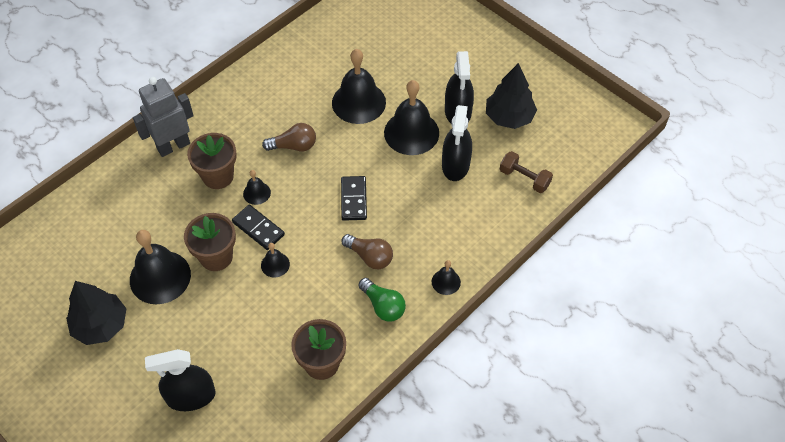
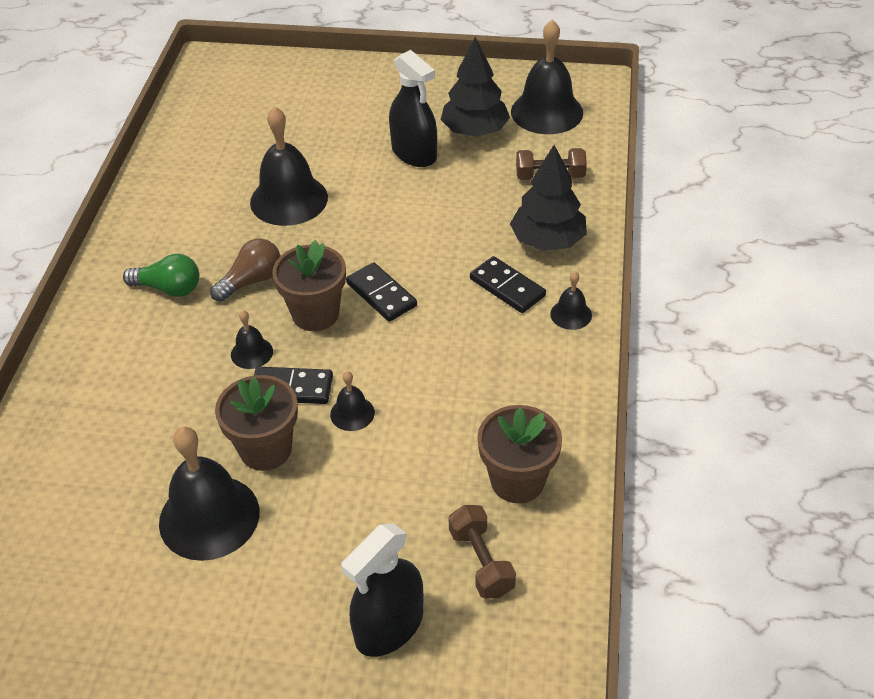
camera: 35 degrees left, 10 degrees down
black tree [66,281,127,345] -> black tree moved to [510,145,587,251]
grey robot [133,77,194,157] -> none
brown flower pot [187,133,237,189] -> brown flower pot moved to [272,240,346,331]
brown light bulb [341,234,393,269] -> none
green light bulb [358,278,406,321] -> green light bulb moved to [123,254,199,297]
black bell [384,80,439,155] -> black bell moved to [511,20,583,134]
black spray bottle [442,105,472,181] -> none
none -> brown dumbbell [449,505,516,599]
none -> black domino [470,256,546,313]

